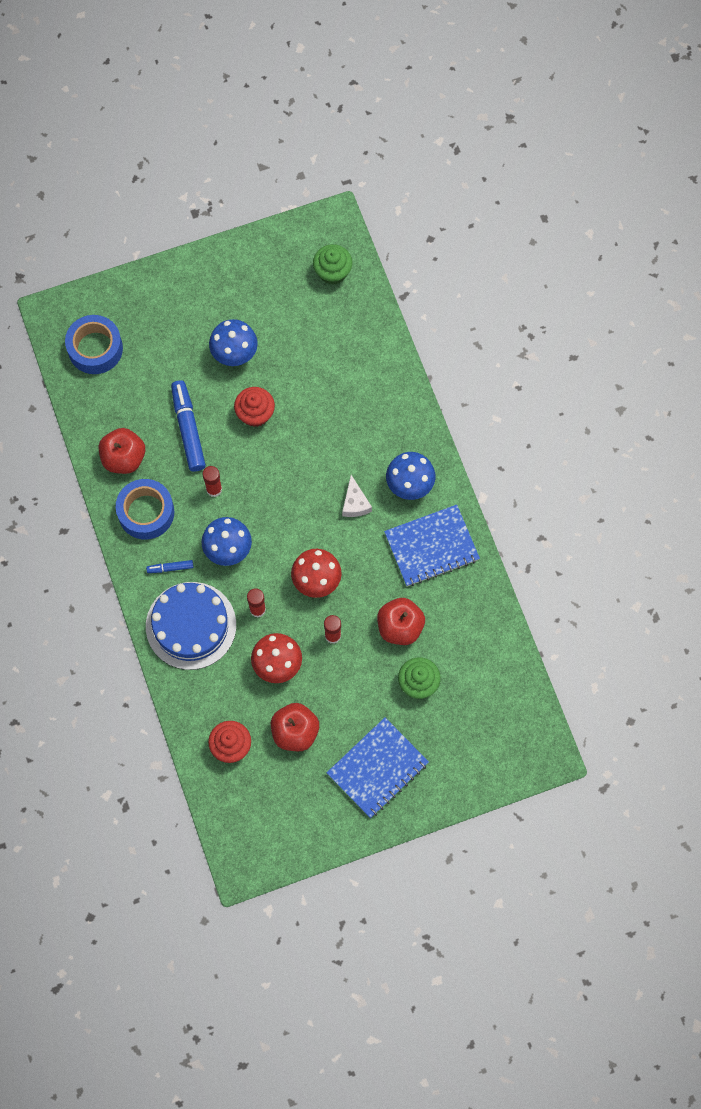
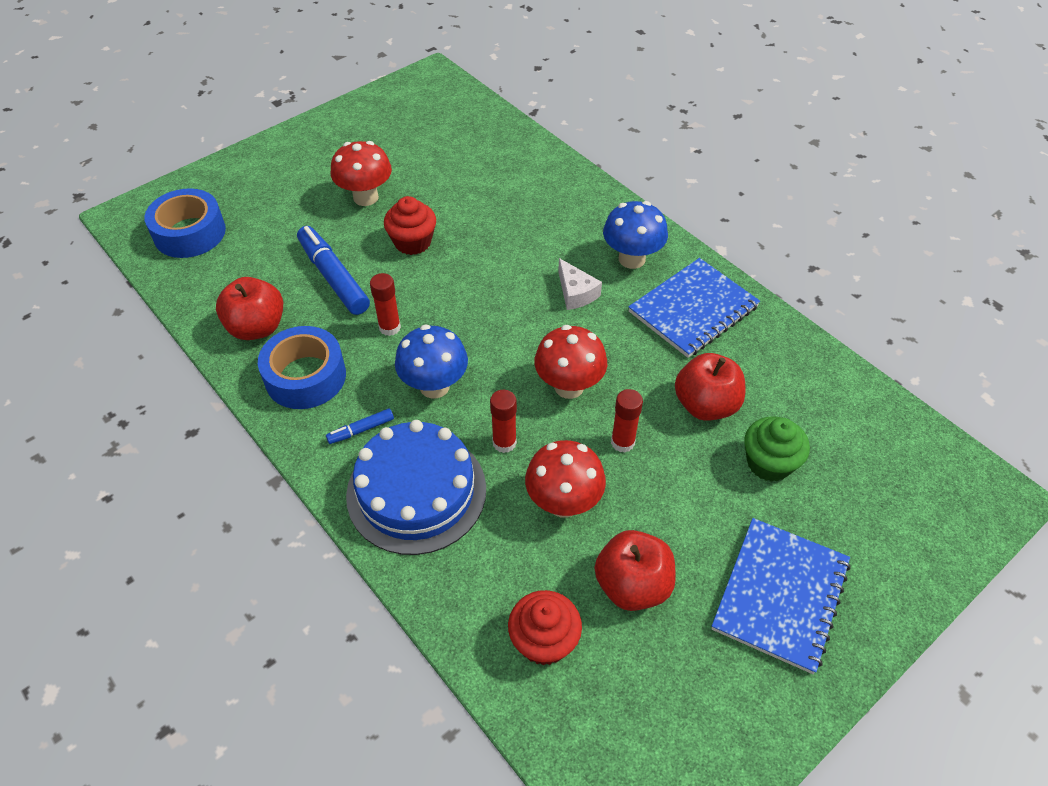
camera: 20 degrees left, 20 degrees down
blue mushroom [209,319,258,366] -> red mushroom [331,141,392,206]
green cupcake [313,244,353,285] -> none

